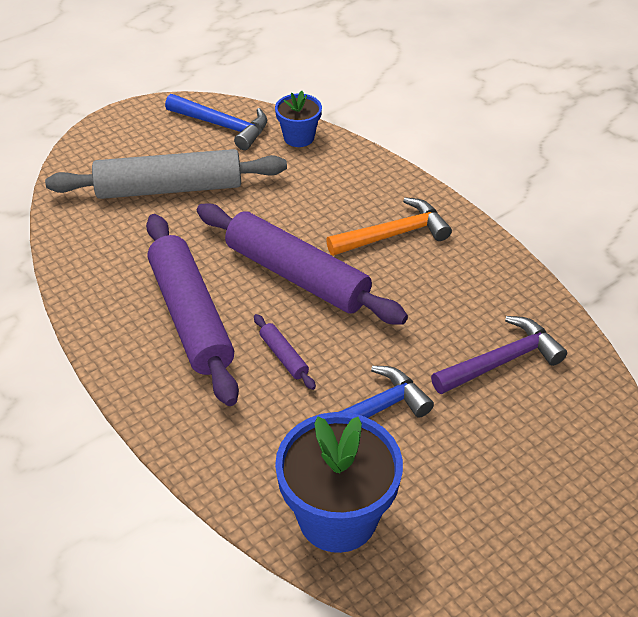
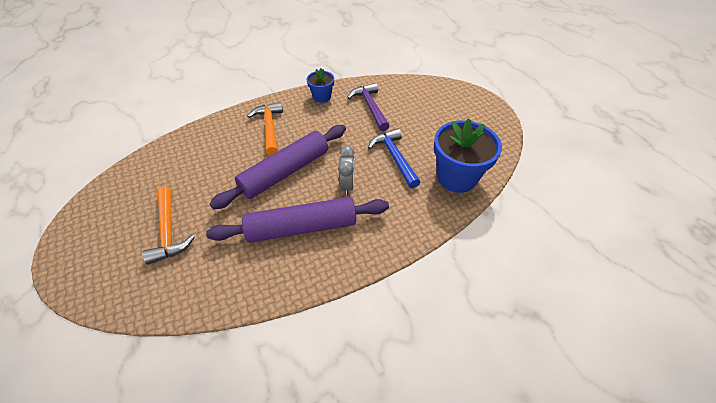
camera: 80 degrees left, 5 degrees up
grey rolling pin [45,149,287,199] -> orange hammer [143,186,195,265]
blue hammer [165,94,267,150] -> none
purple rolling pin [254,314,316,390] -> grey clock [338,146,355,196]
blue flower pot [275,91,322,147] -> blue flower pot moved to [307,68,334,103]

